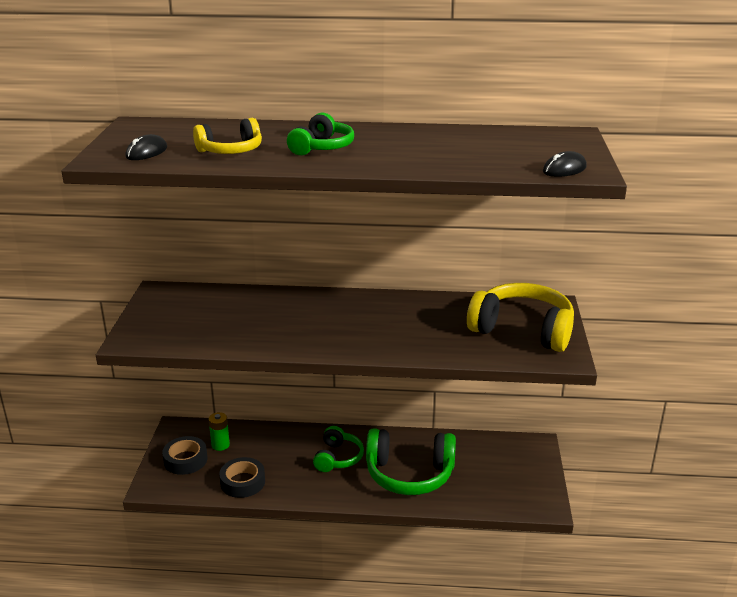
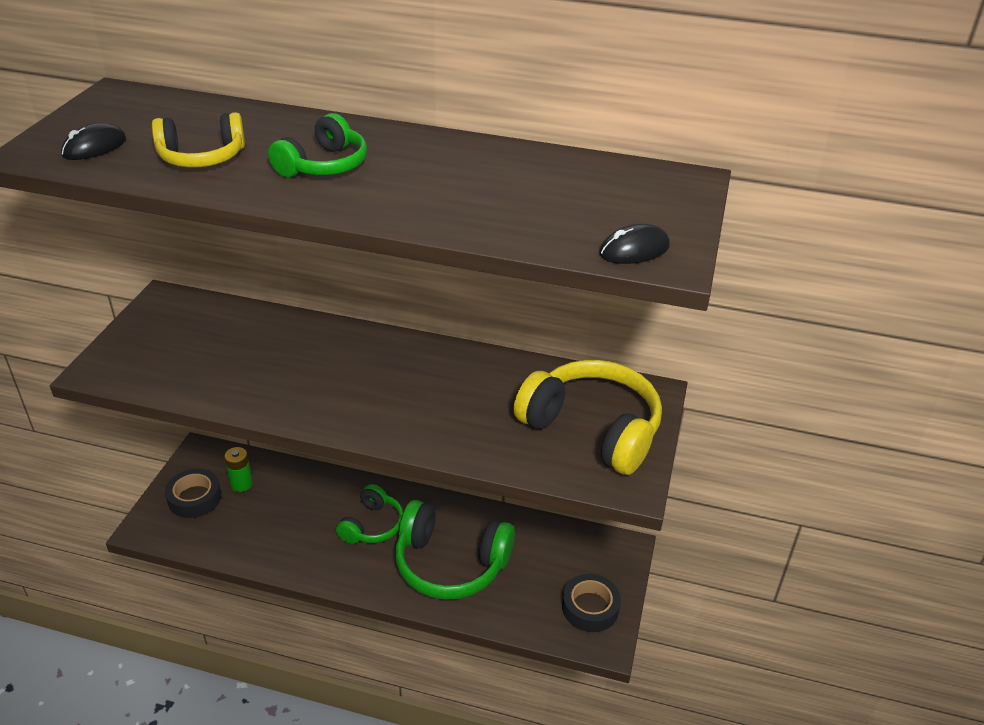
camera: 10 degrees right, 10 degrees up
black tape [219,457,265,498] -> black tape moved to [562,574,621,632]

